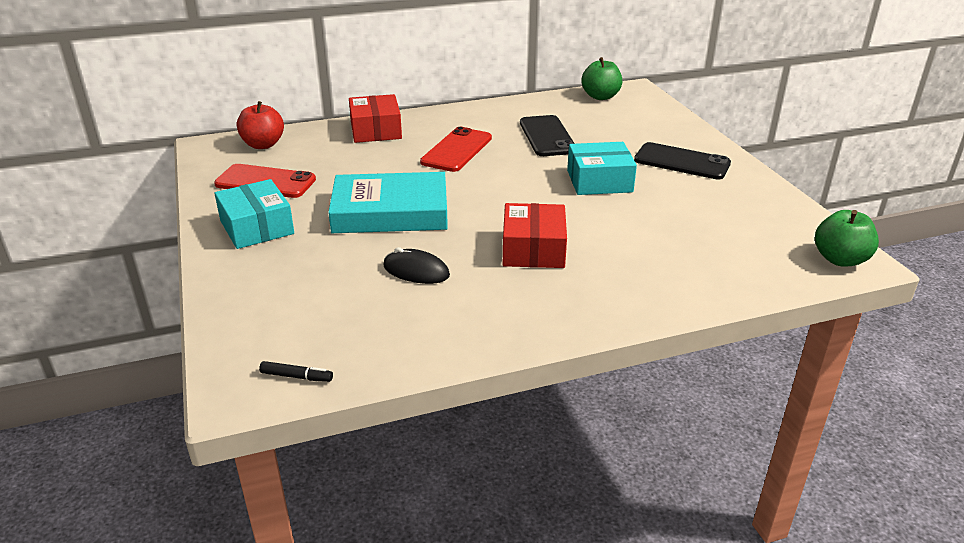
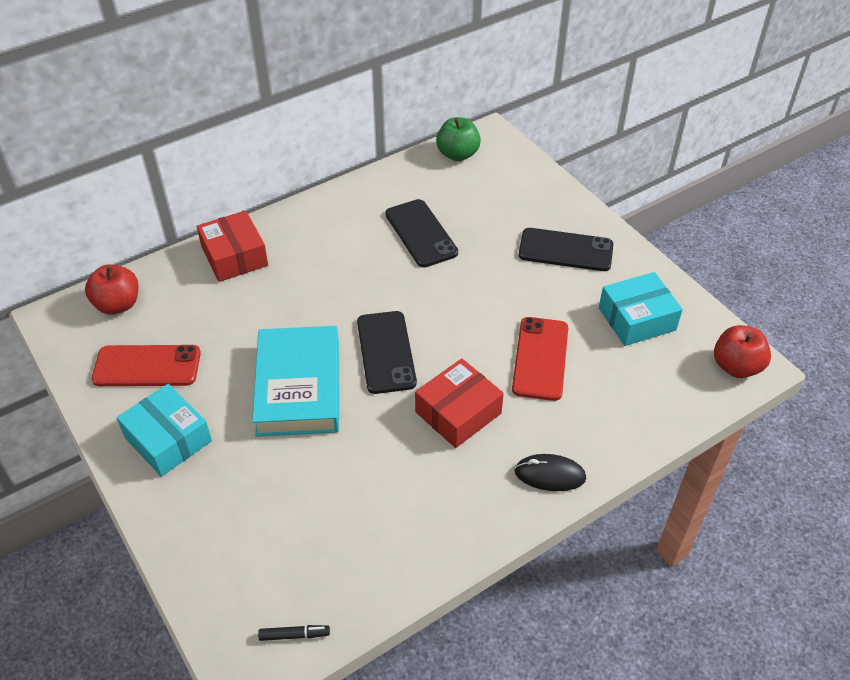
camera: 15 degrees left, 15 degrees up
turquoise book [328,172,448,233] -> turquoise book turned 75 degrees counterclockwise [252,326,339,437]
black mouse [383,247,450,284] -> black mouse moved to [515,454,586,491]
red phone [420,127,492,172] -> red phone moved to [512,317,568,401]
red box [503,203,567,268] -> red box turned 60 degrees clockwise [415,359,504,448]
turquoise box [567,142,637,195] -> turquoise box moved to [599,272,683,346]
green apple [815,210,879,267] -> red apple [714,325,771,378]
none -> black phone [357,311,417,394]

